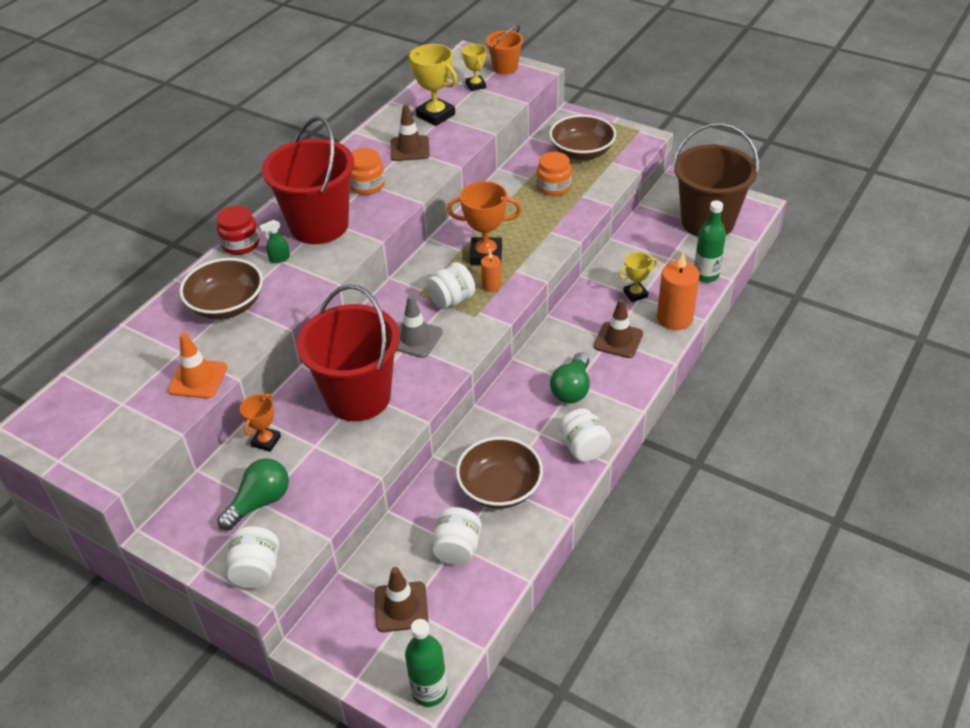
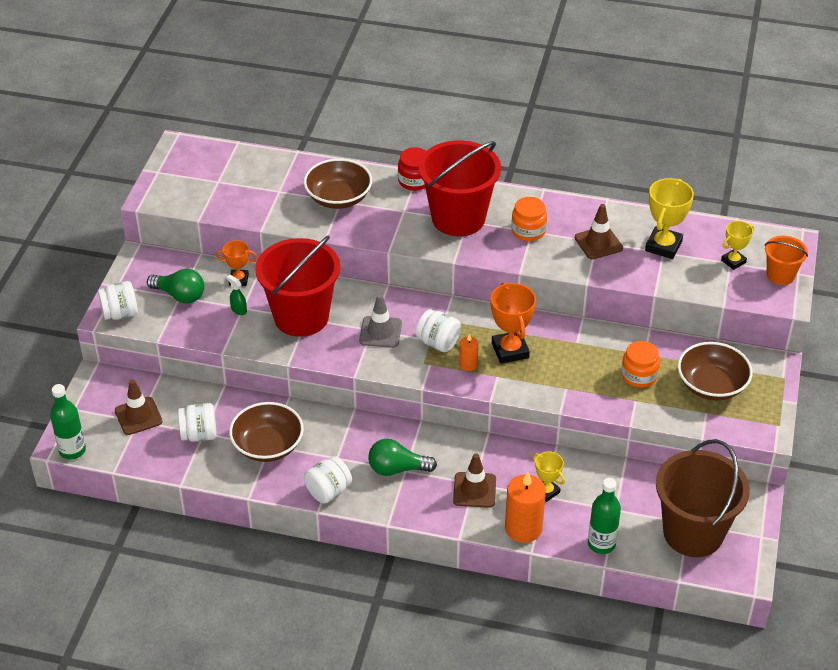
camera: 70 degrees right, 0 degrees up
orange traffic cone [168,332,227,399] -> none
green spray bottle [260,220,290,263] -> green spray bottle moved to [227,275,247,315]

